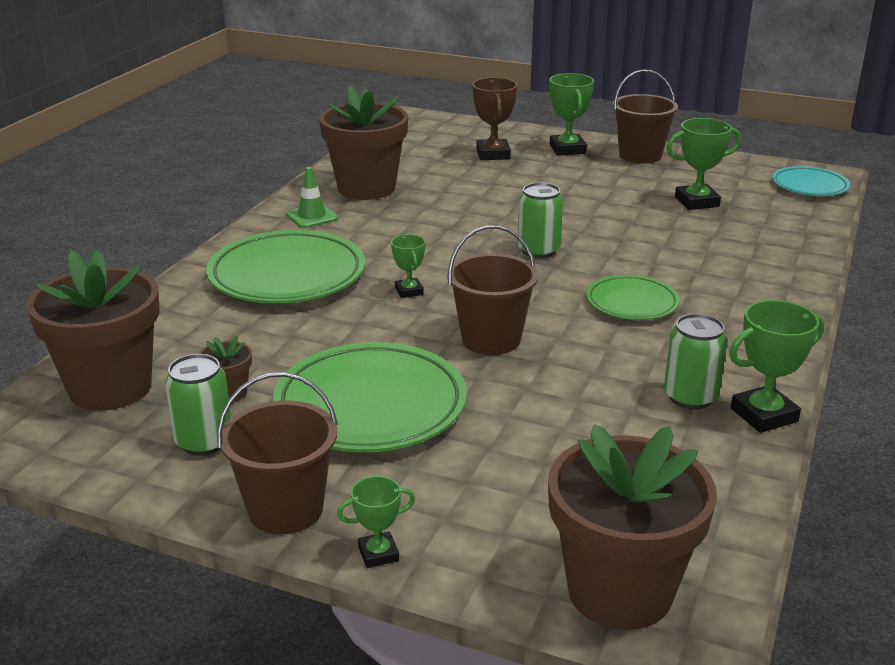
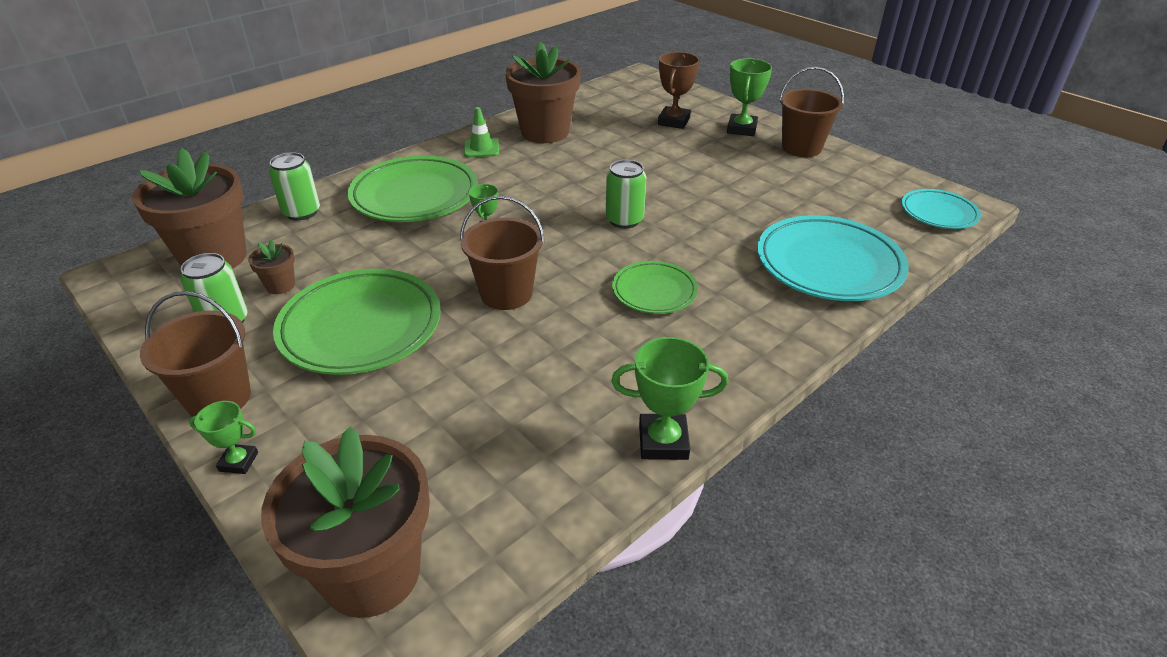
camera: 25 degrees right, 10 degrees up
green can [664,314,727,409] -> green can moved to [269,152,320,221]
green trophy [667,118,741,210] -> none
none -> turquoise plate [757,215,909,301]

